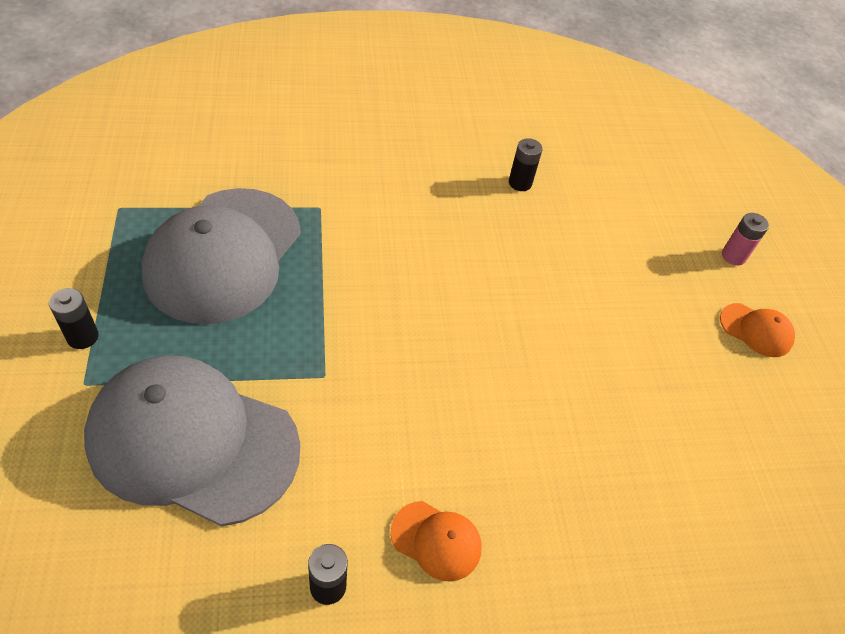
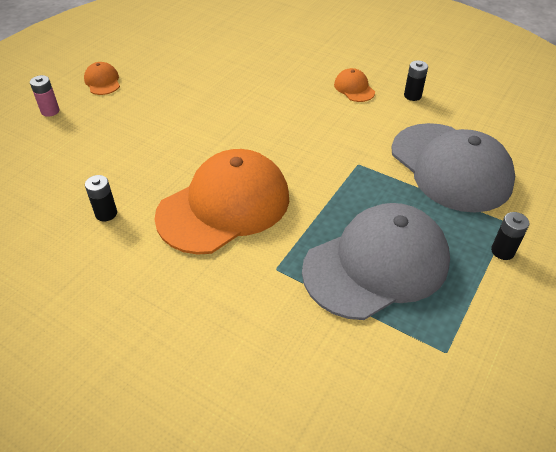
camera: 135 degrees left, 5 degrees down
none -> orange cap [154,149,289,255]

